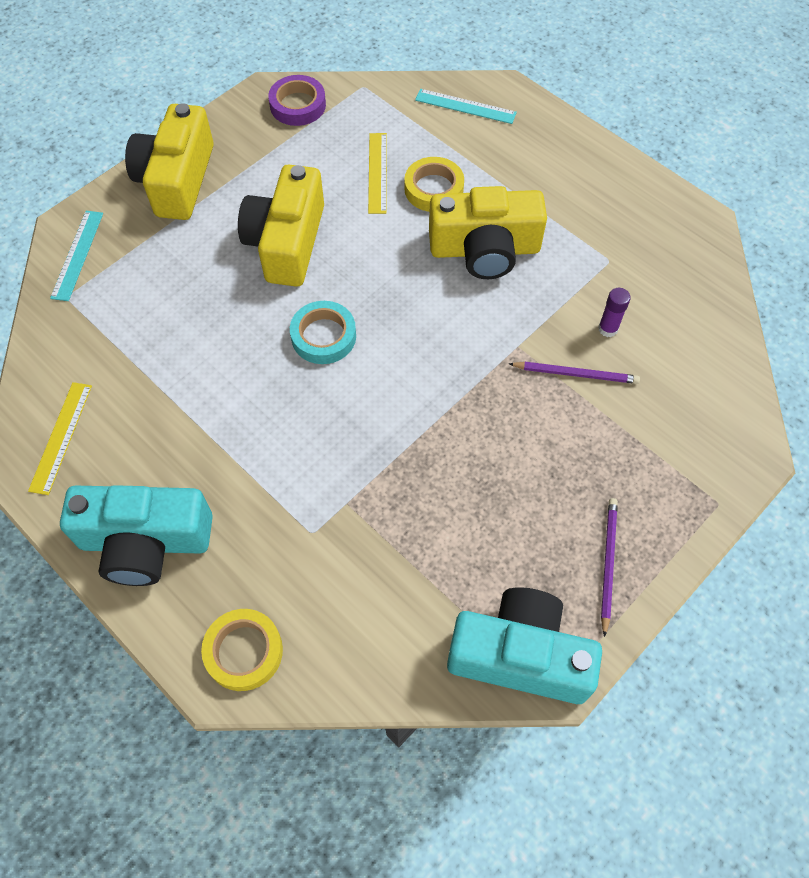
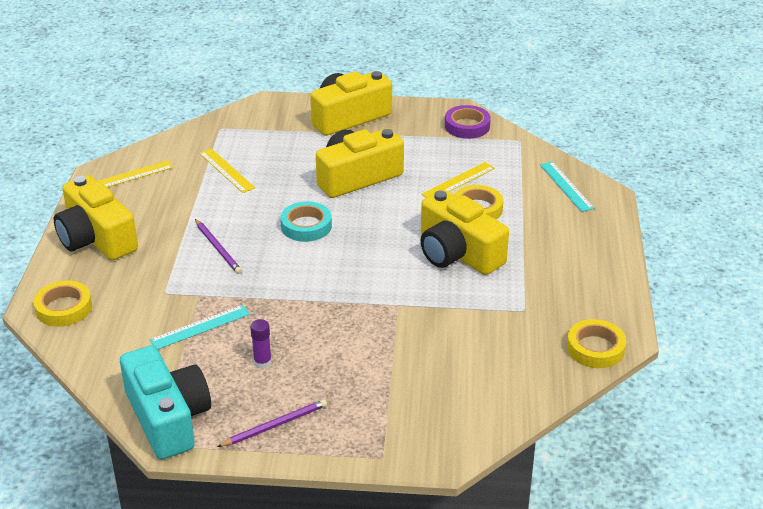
camera: 50 degrees right, 25 degrees down
turquoise ruler [50,211,103,301] -> turquoise ruler moved to [150,305,250,349]
turquoise camera [60,485,213,586] -> yellow camera [54,175,138,260]
purple pencil [509,362,640,384] -> purple pencil moved to [195,219,242,274]
purple glue stick [598,288,631,337] -> purple glue stick moved to [250,319,272,369]
none -> yellow ruler [199,148,255,193]
none -> yellow tape [567,319,626,368]

